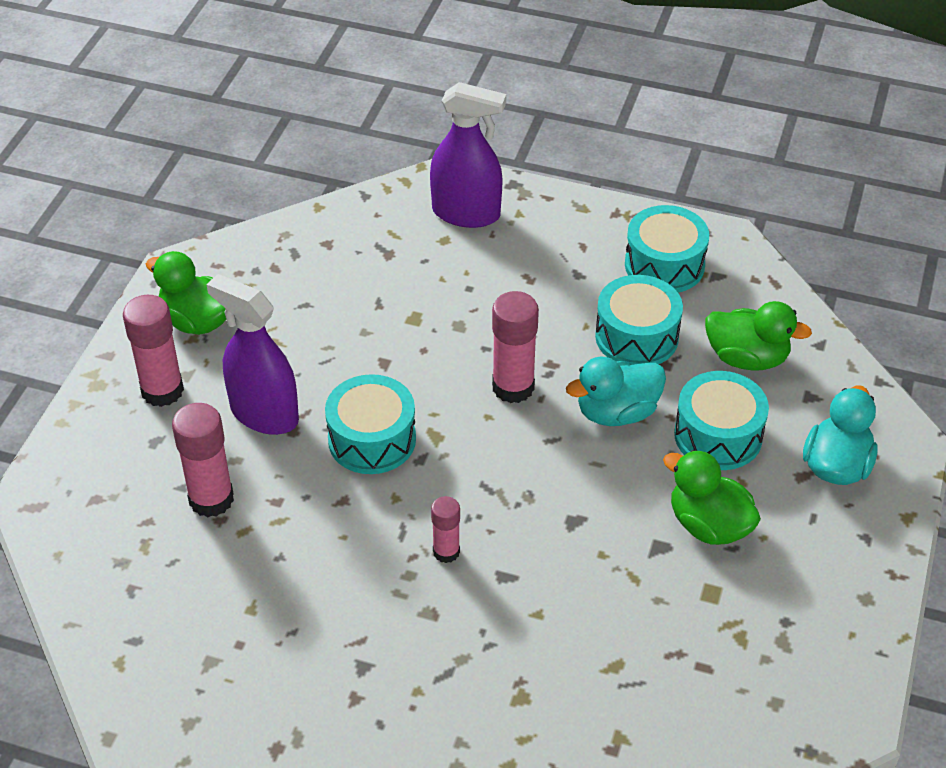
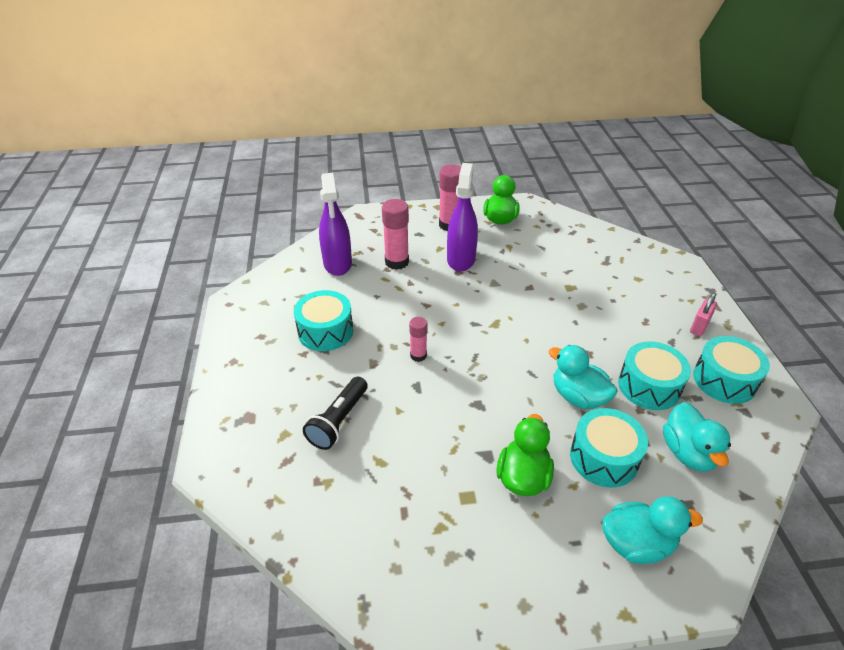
camera: 65 degrees right, 5 degrees down
turquoise drum [325,374,416,474] -> turquoise drum moved to [294,290,353,351]
purple spray bottle [430,82,506,228] -> purple spray bottle moved to [319,173,352,276]
pink glue stick [492,291,539,403] -> none
green duck [705,301,812,371] -> turquoise duck [663,402,731,472]
none -> black flashlight [303,377,368,450]
none -> pink padlock [690,293,717,336]

